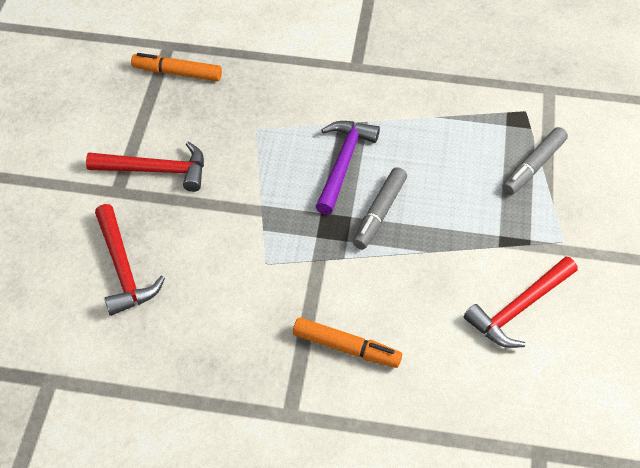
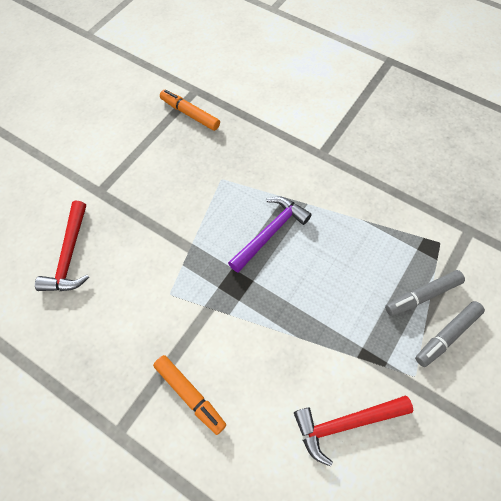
camera: 25 degrees right, 10 degrees up
red hammer [86,141,204,192] -> none
grey marker [353,167,407,249] -> grey marker moved to [415,301,485,367]

